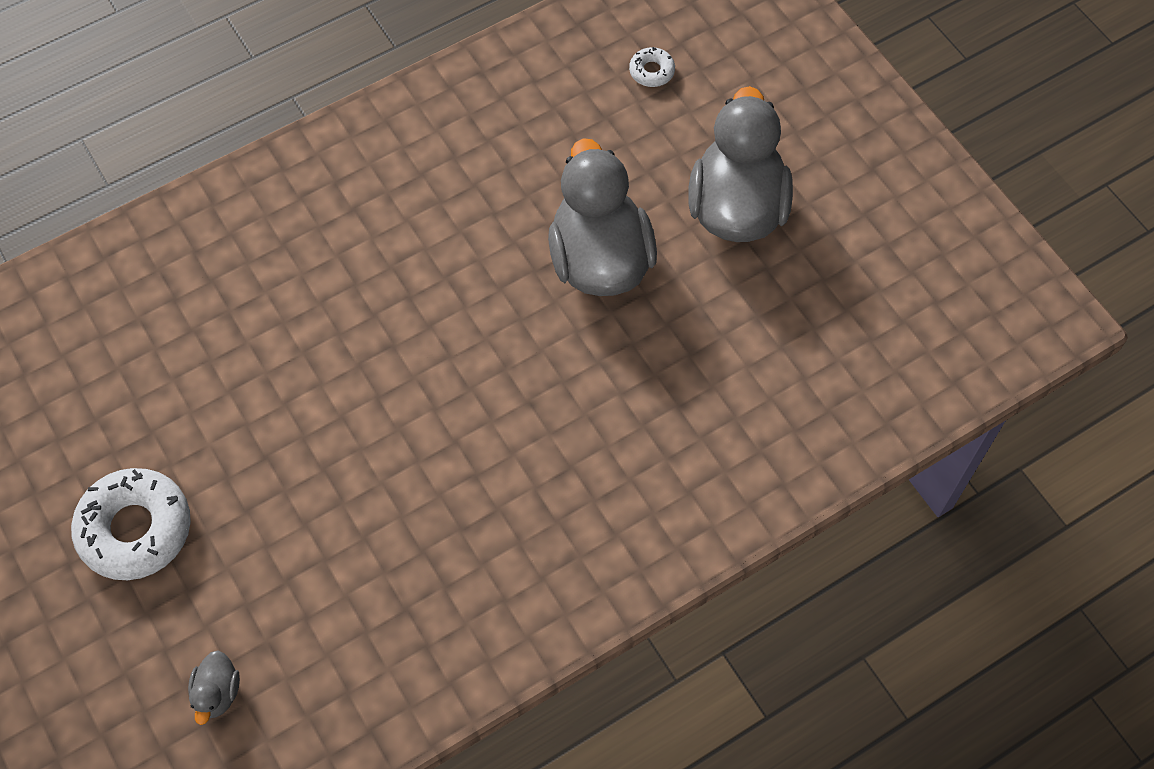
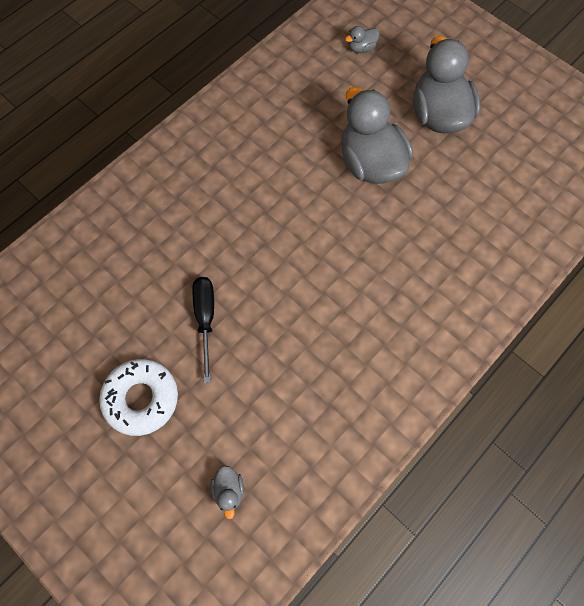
camera: 15 degrees left, 5 degrees up
white donut [629,47,675,87] -> grey duck [345,26,380,53]
none -> black screwdriver [192,277,214,383]

